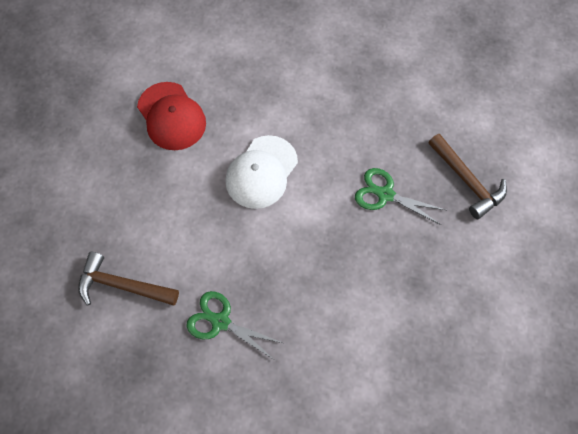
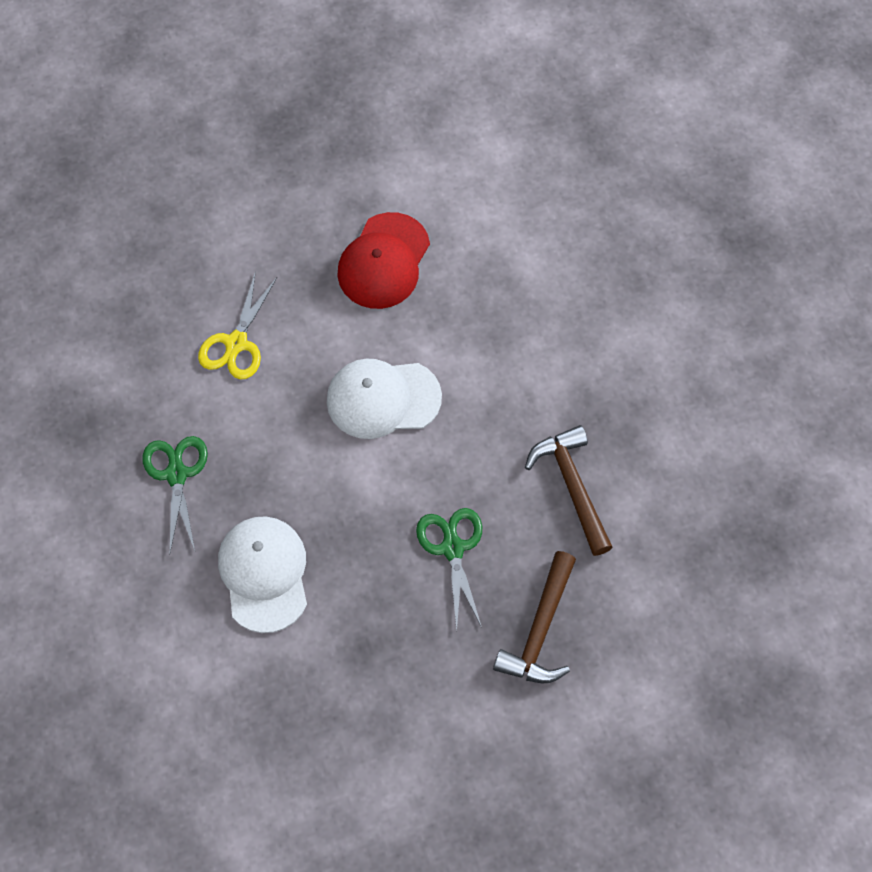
camera: 55 degrees right, 0 degrees up
brown hammer [78,252,179,306] -> brown hammer moved to [525,425,613,556]
none -> yellow scissors [198,271,277,379]
none -> white cap [218,516,307,633]

